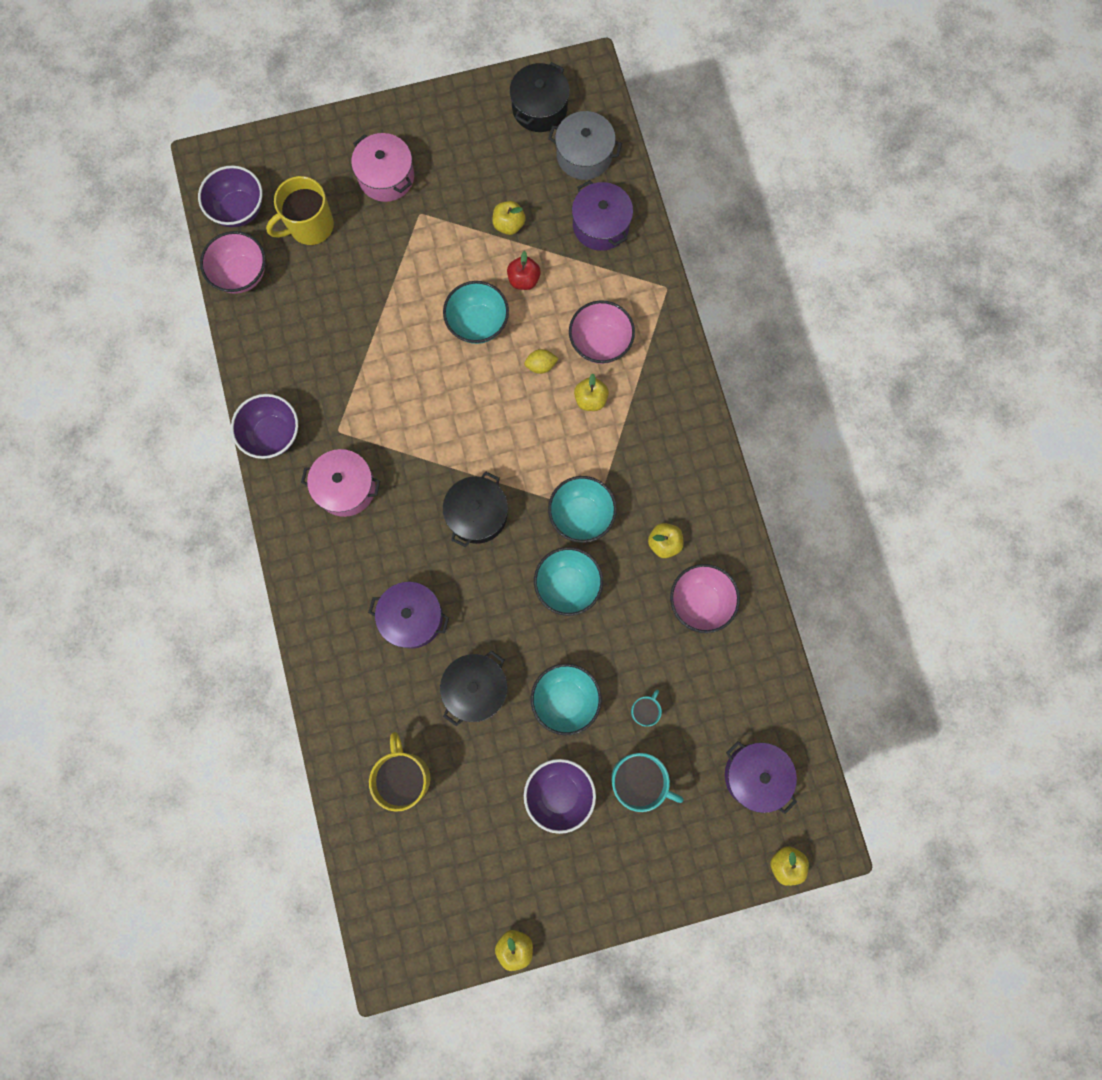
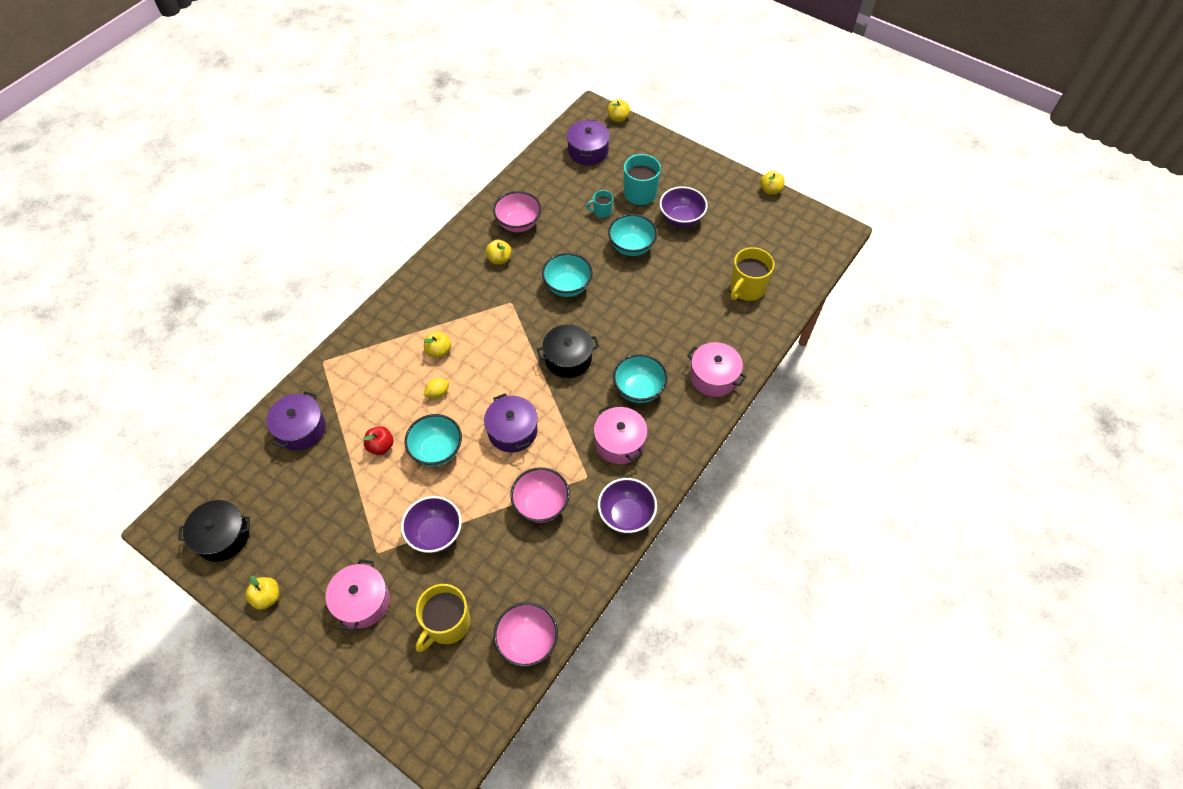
camera: 130 degrees left, 20 degrees down
purple bowl [198,165,262,227] -> purple bowl moved to [401,496,462,553]
yellow mug [266,176,334,245] -> yellow mug turned 105 degrees clockwise [416,584,470,652]
purple pot [368,582,449,649] -> purple pot moved to [484,394,538,453]
black pot [440,650,507,726] -> none
yellow apple [492,201,526,235] -> yellow apple moved to [245,576,279,610]
yellow lemon [524,349,559,374] -> yellow lemon turned 75 degrees counterclockwise [423,378,449,399]
grey pot [548,111,622,180] -> none
turquoise bowl [548,476,617,543] -> turquoise bowl moved to [613,354,668,403]
pink bowl [569,300,635,364] -> pink bowl moved to [510,467,570,523]
none -> pink pot [687,342,746,397]

